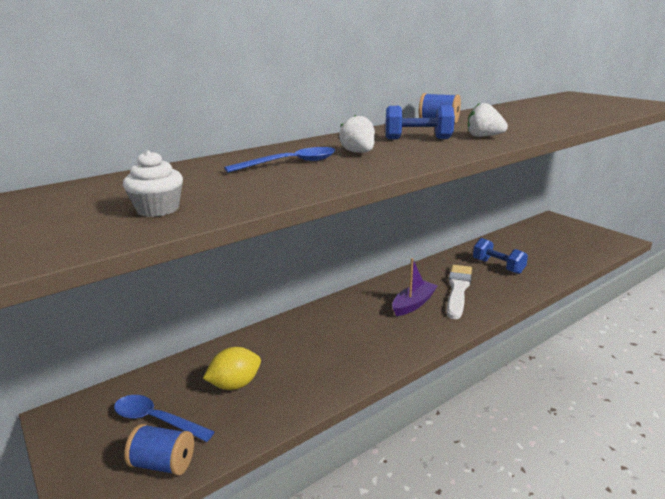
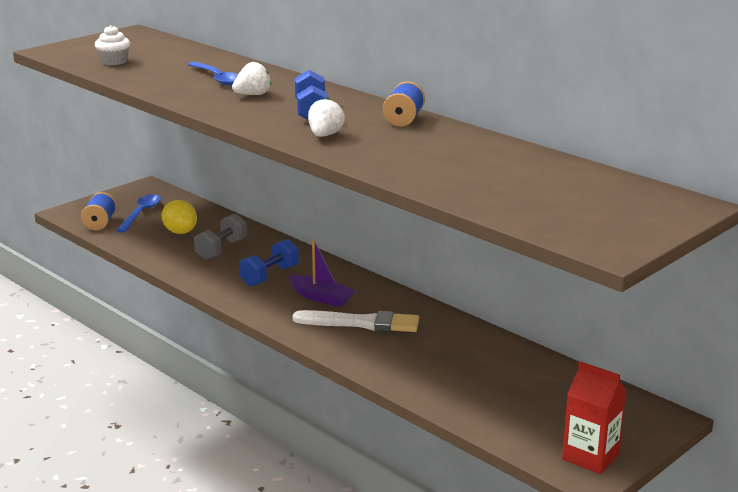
camera: 80 degrees right, 0 degrees up
blue dumbbell [473,238,528,274] -> blue dumbbell moved to [239,239,299,286]
none -> grey dumbbell [194,213,247,260]
none -> red carton [562,361,627,474]

